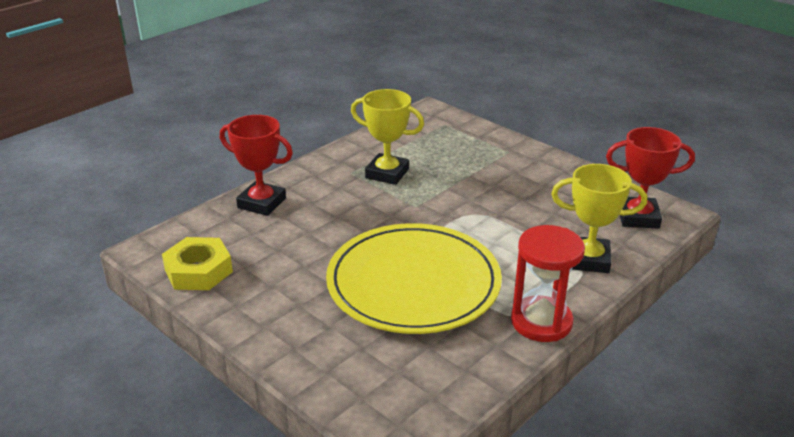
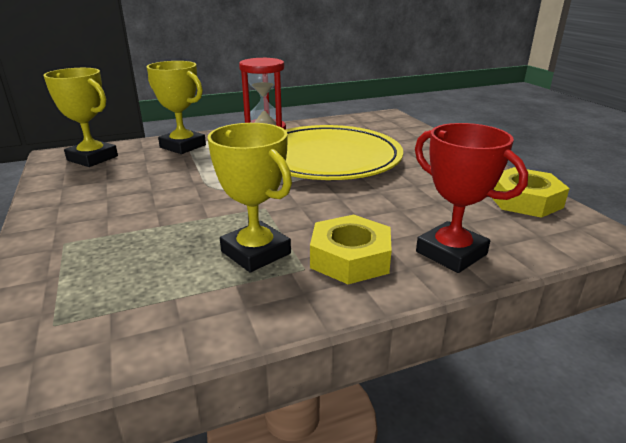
camera: 155 degrees left, 5 degrees down
red trophy [606,127,695,229] -> yellow trophy [44,68,118,167]
none -> yellow nut [310,215,392,284]

